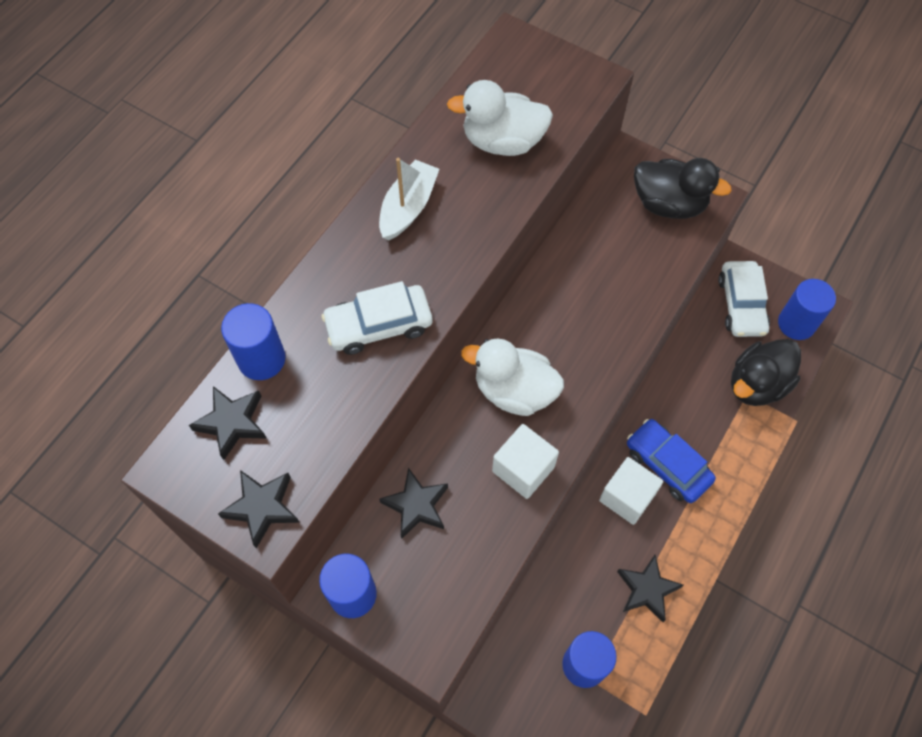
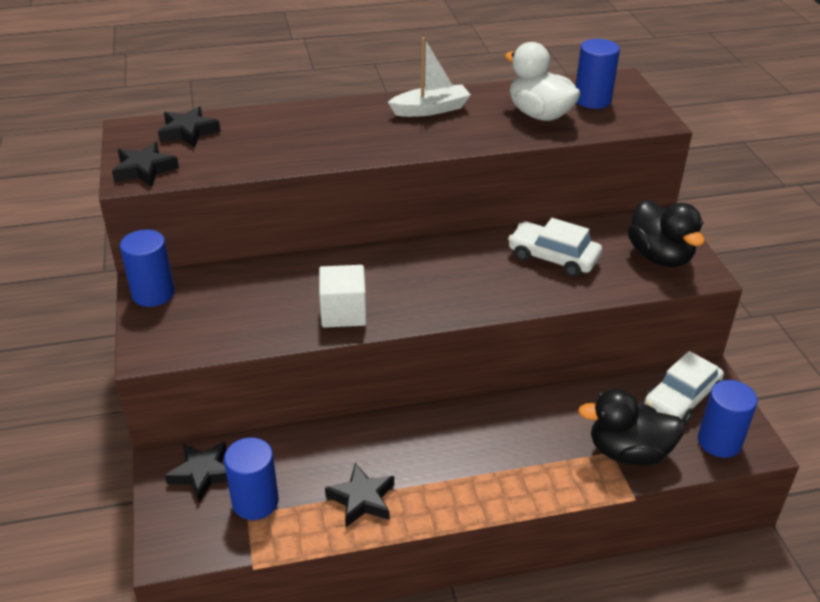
camera: 45 degrees right, 25 degrees down
blue cylinder [221,303,286,380] -> blue cylinder moved to [576,39,620,109]
white car [321,281,432,355] -> white car moved to [508,218,602,277]
black star [379,467,448,539] -> black star moved to [165,442,228,502]
white duck [461,339,564,416] -> none
white cube [599,457,663,525] -> none
blue car [627,419,716,503] -> none

